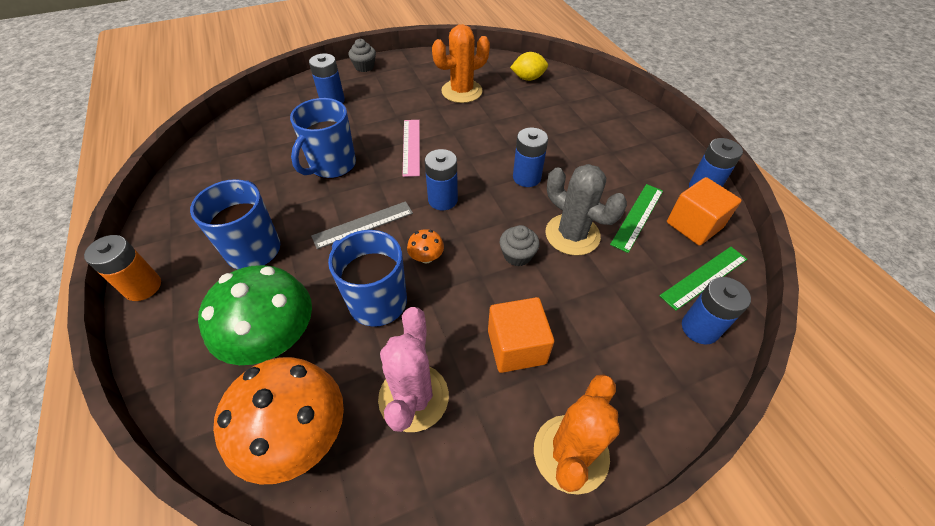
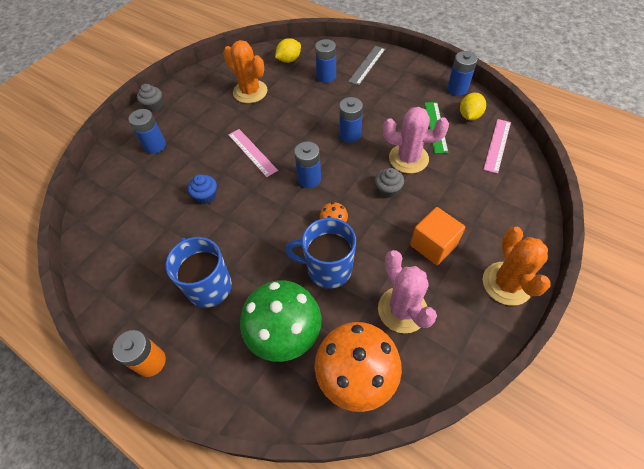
camera: 30 degrees left, 5 degrees up
blue mug [290,98,356,179] -> blue cupcake [188,175,217,204]
grey ruler [311,201,413,249] -> grey ruler moved to [348,46,385,85]
orange cactus [432,24,490,103] -> orange cactus turned 75 degrees counterclockwise [223,40,268,103]
grey cactus [545,164,627,256] -> pink cactus [383,107,449,174]
green ruler [660,247,747,311] -> pink ruler [483,119,511,174]
orange cube [667,177,742,246] -> yellow lemon [460,93,486,120]
blue battery [682,277,751,345] -> blue battery moved to [315,39,336,83]

